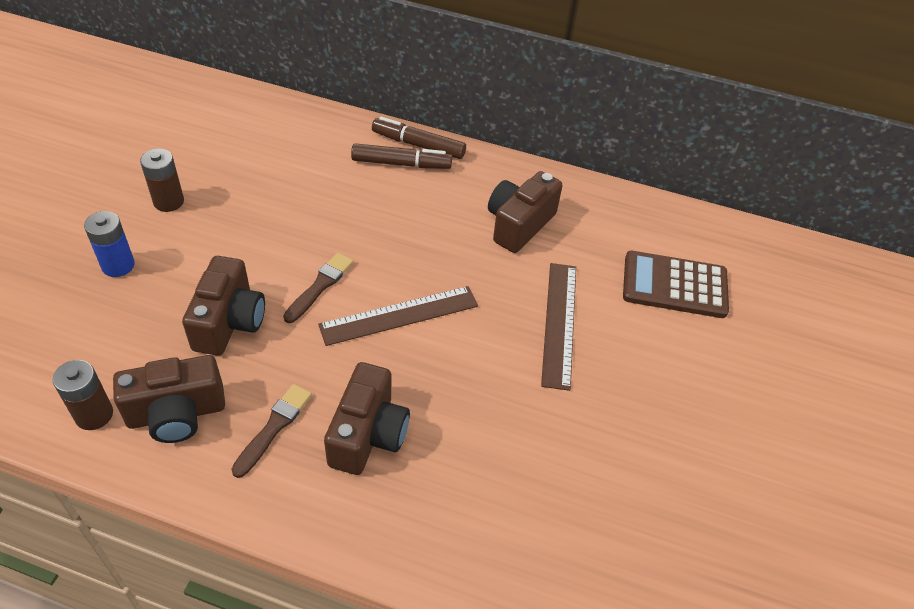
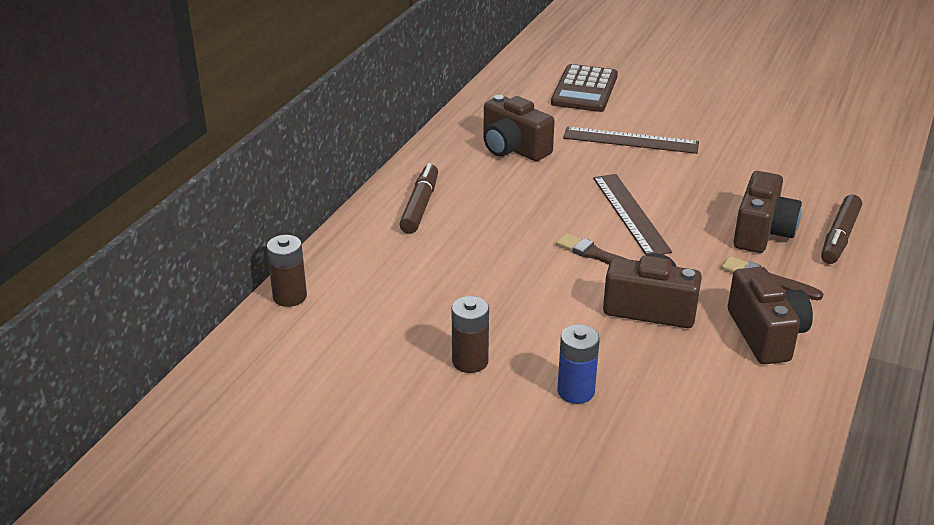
camera: 80 degrees left, 15 degrees down
brown battery [53,360,113,430] -> brown battery moved to [266,235,307,307]
brown camera [324,362,410,475] -> brown camera turned 90 degrees clockwise [733,171,802,253]
brown marker [372,117,466,159] -> brown marker moved to [821,195,862,264]

